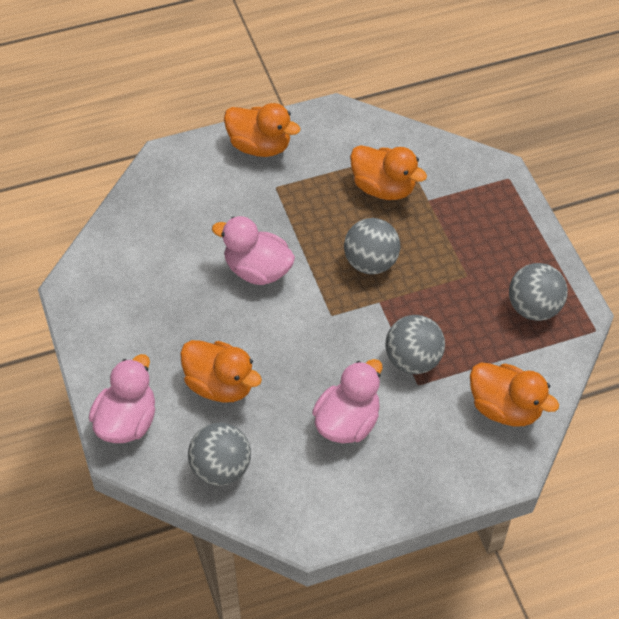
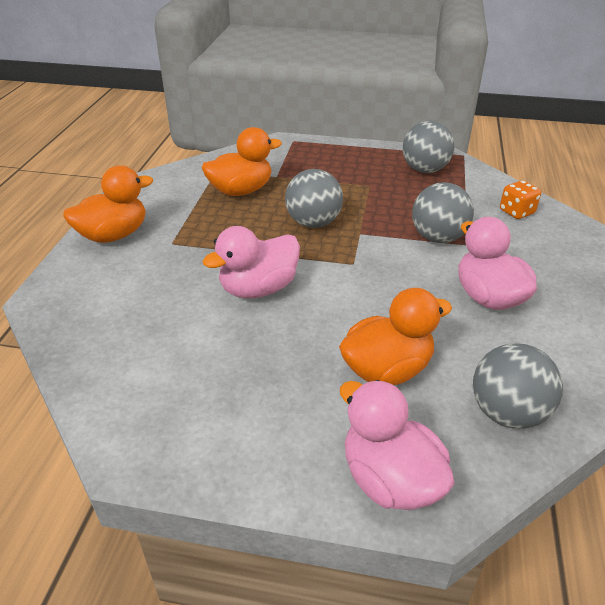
camera: 60 degrees left, 15 degrees down
orange duck [470,363,559,426] -> orange dice [500,180,541,219]

